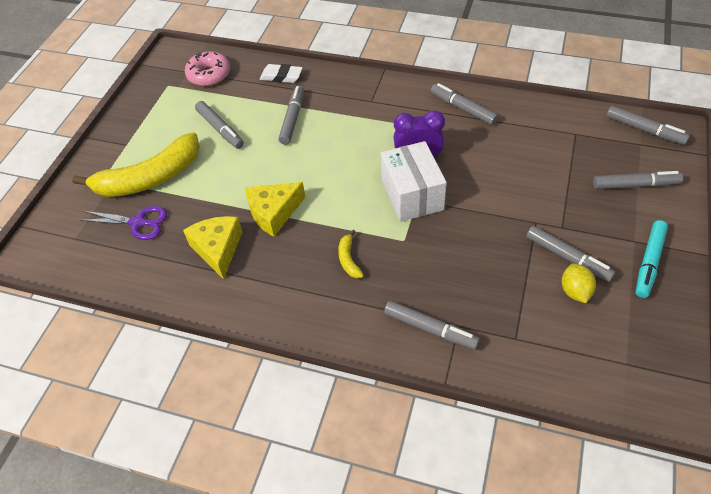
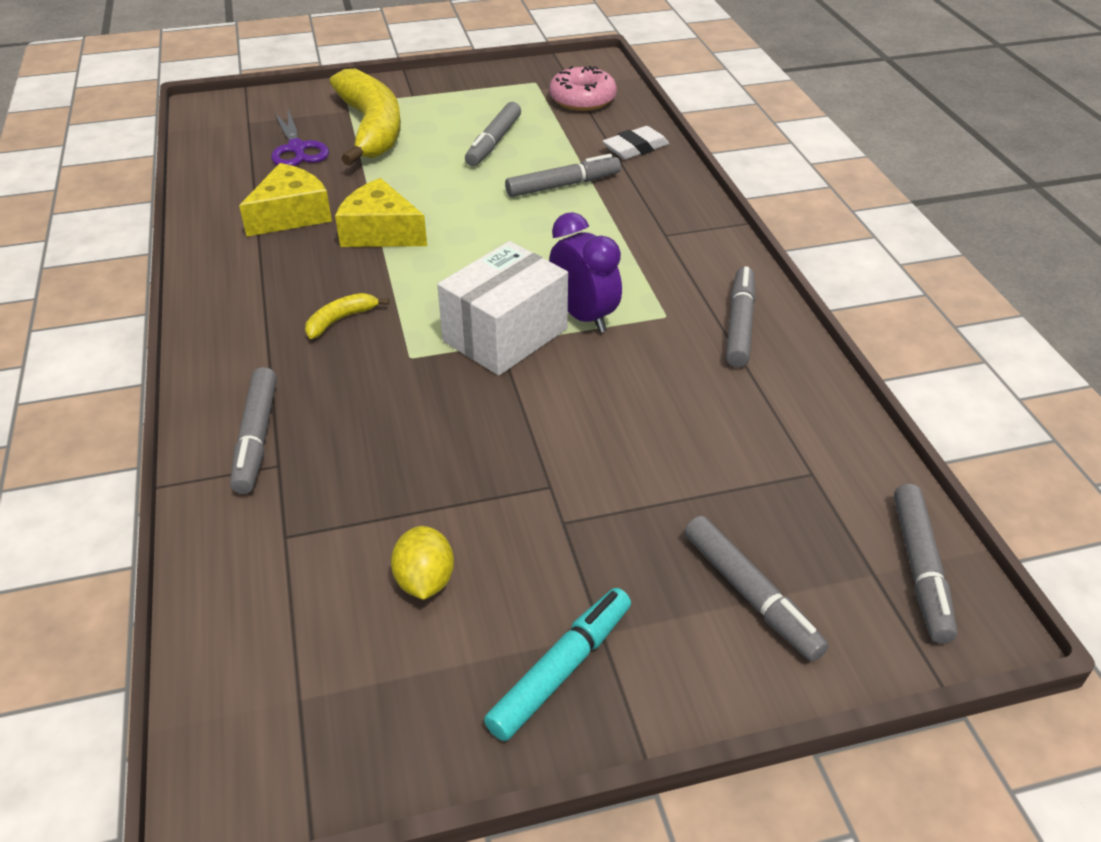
camera: 55 degrees right, 10 degrees down
yellow banana [72,132,200,197] -> yellow banana turned 135 degrees counterclockwise [330,69,401,166]
white eraser [260,64,303,83] -> white eraser turned 75 degrees clockwise [602,126,669,159]
grey marker [526,226,616,282] -> none
yellow lemon [562,264,596,303] -> yellow lemon turned 60 degrees counterclockwise [391,526,454,600]
turquoise marker [636,220,668,298] -> turquoise marker turned 135 degrees clockwise [484,588,631,741]

